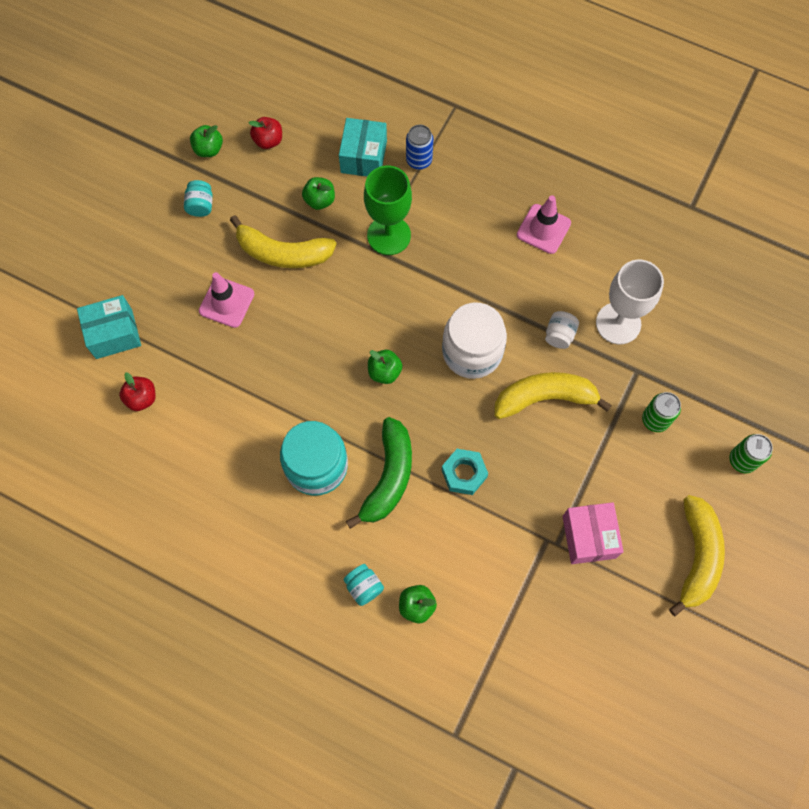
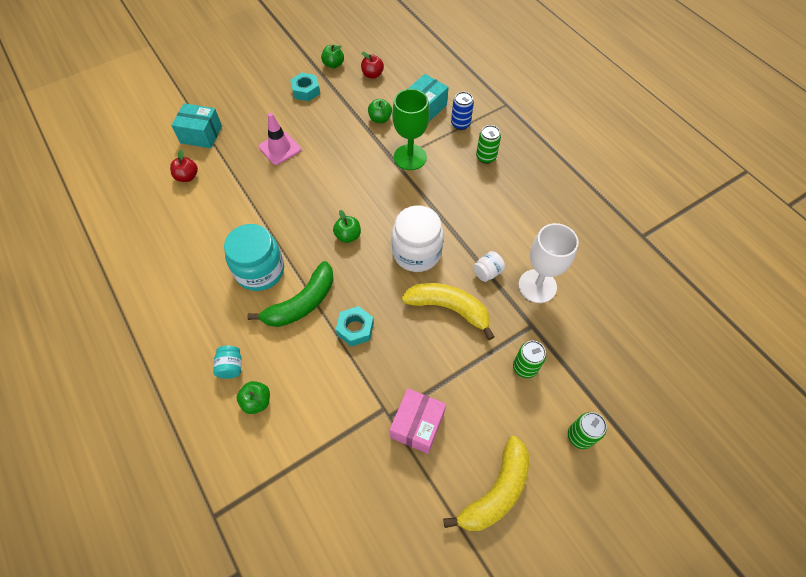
camera: 30 degrees right, 10 degrees down
turquoise jar [184,180,213,217] -> turquoise nut [290,73,320,101]
yellow banana [230,215,337,268] -> none
pink traffic cone [517,195,571,254] -> none
none -> green can [476,125,501,164]

